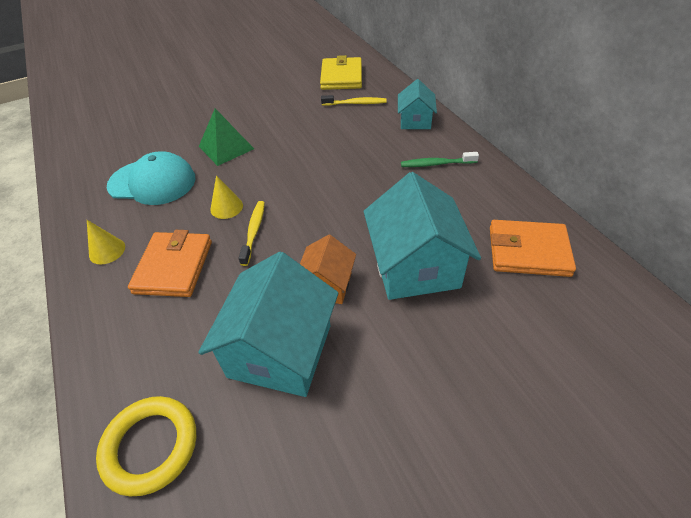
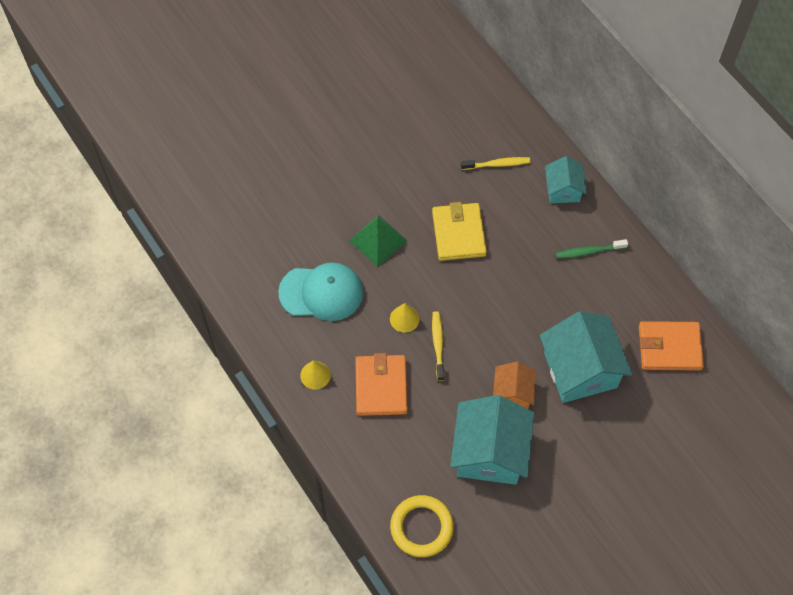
camera: 10 degrees left, 15 degrees up
yellow wallet [320,55,362,90] -> yellow wallet moved to [432,202,487,261]

